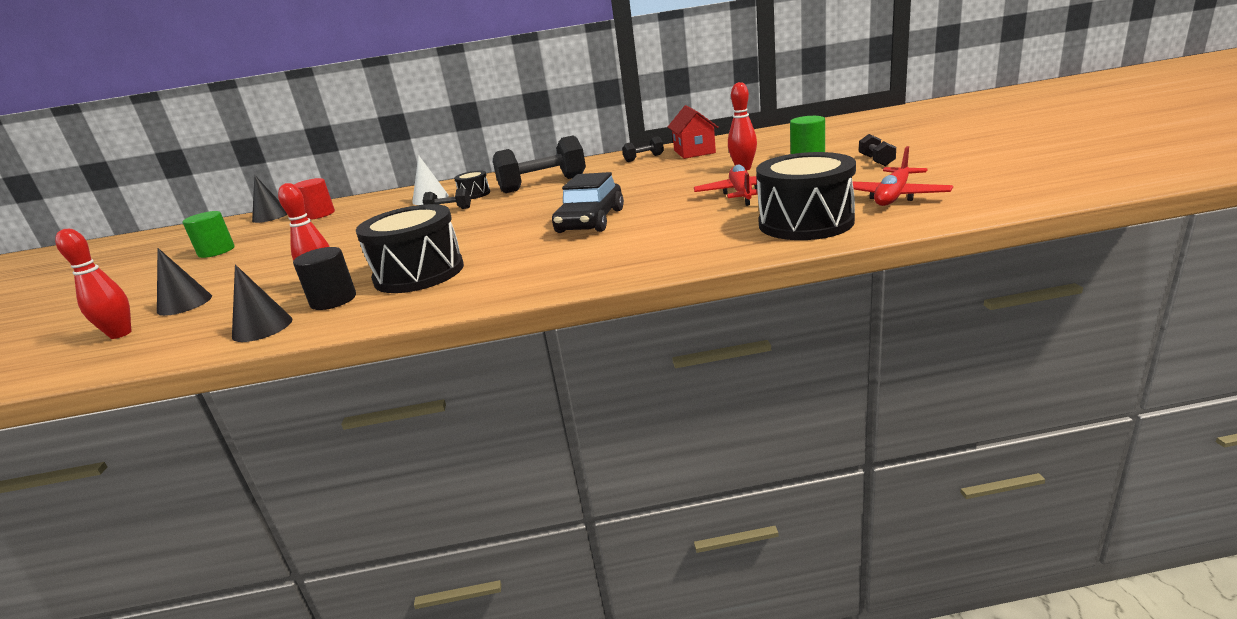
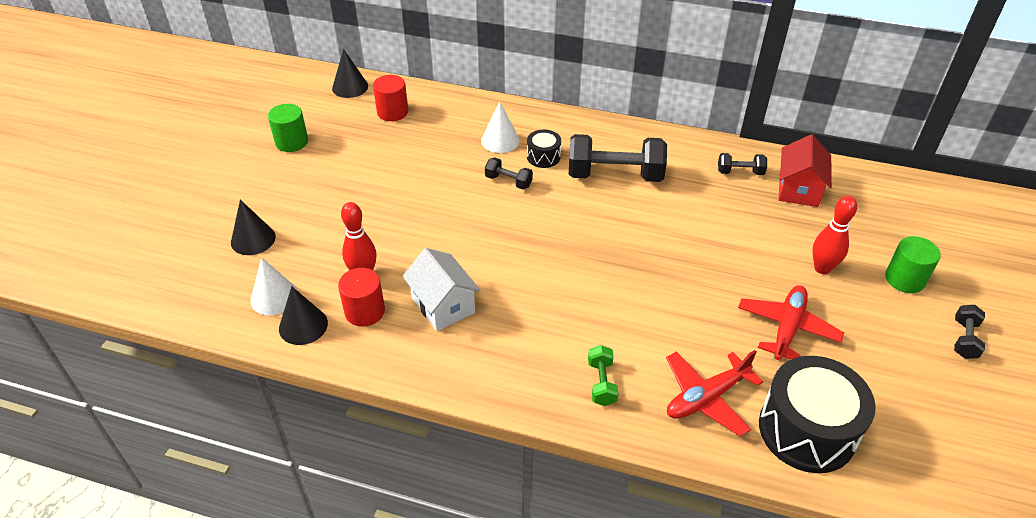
camera: 20 degrees right, 20 degrees up
red bowling pin [55,229,131,339] -> none
black cylinder [293,247,356,310] -> red cylinder [338,268,385,327]
black drum [356,204,464,293] -> white house [403,248,480,331]
black car [552,172,624,233] -> none
red plane [853,146,953,206] -> red plane moved to [666,350,763,437]
none -> white cone [251,258,298,315]
none -> green dumbbell [588,345,619,406]

